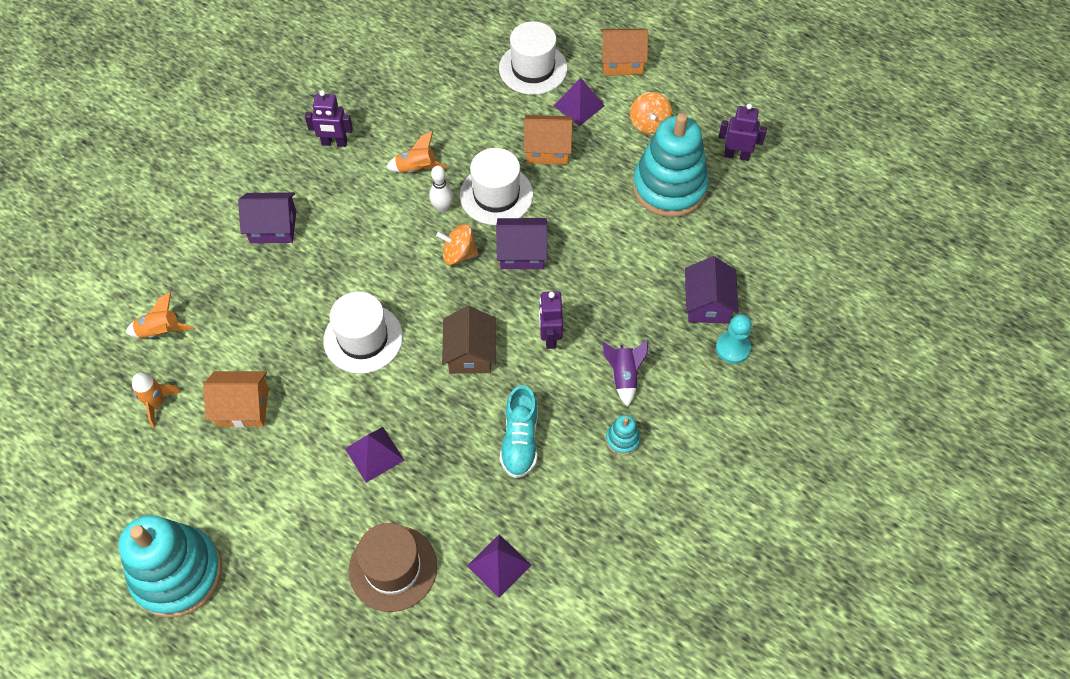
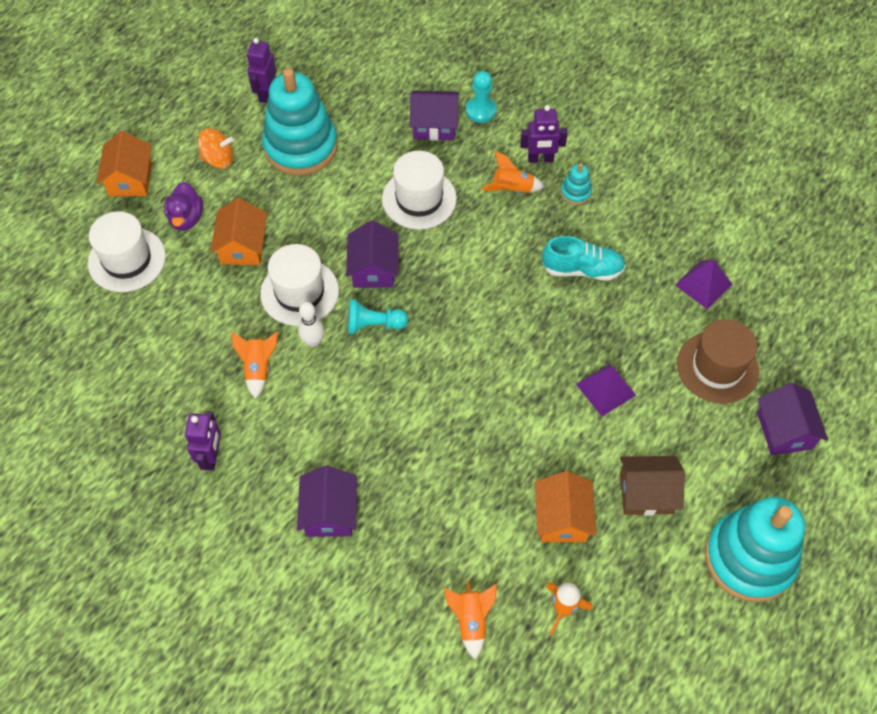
camera: 90 degrees left, 0 degrees up
white hat [323,292,403,374] -> white hat moved to [382,151,457,229]
orange spinning top [436,224,478,265] -> turquoise pawn [348,299,408,334]
brown house [442,306,496,374] -> brown house moved to [620,456,685,516]
purple robot [539,291,563,349] -> purple robot moved to [520,105,568,163]
purple pyramid [554,78,605,126] -> purple duck [164,182,203,231]
purple rocket [602,340,648,407] -> orange rocket [481,151,544,193]
none -> purple house [757,383,828,455]

